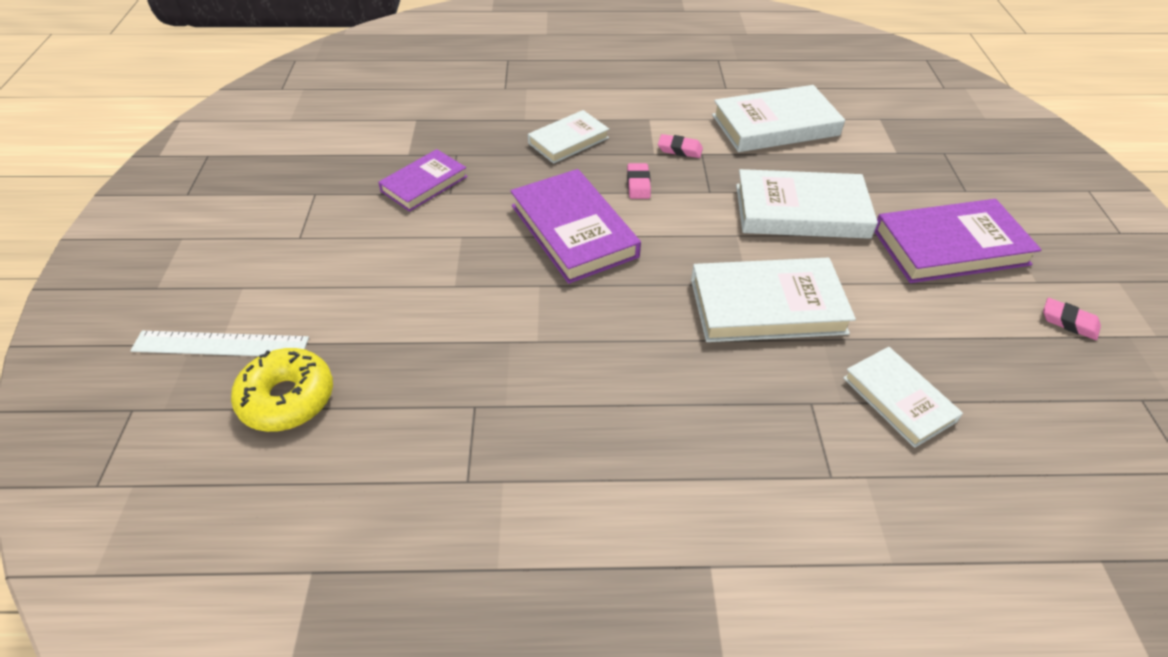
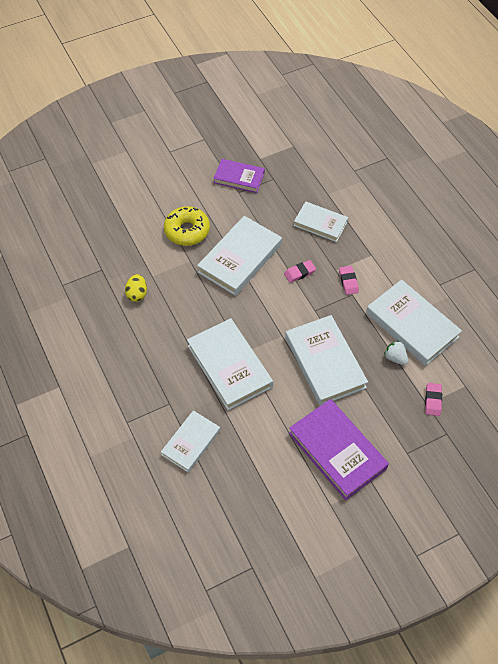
camera: 65 degrees right, 10 degrees up
white ruler [130,331,309,356] -> none
yellow donut [231,348,333,432] -> yellow donut moved to [164,206,210,246]
purple book [511,169,641,284] -> white book [197,216,282,296]
pink eraser [1043,298,1101,340] -> pink eraser moved to [425,383,442,416]
none -> yellow egg [125,274,147,302]
none -> white strawberry [384,341,408,365]

